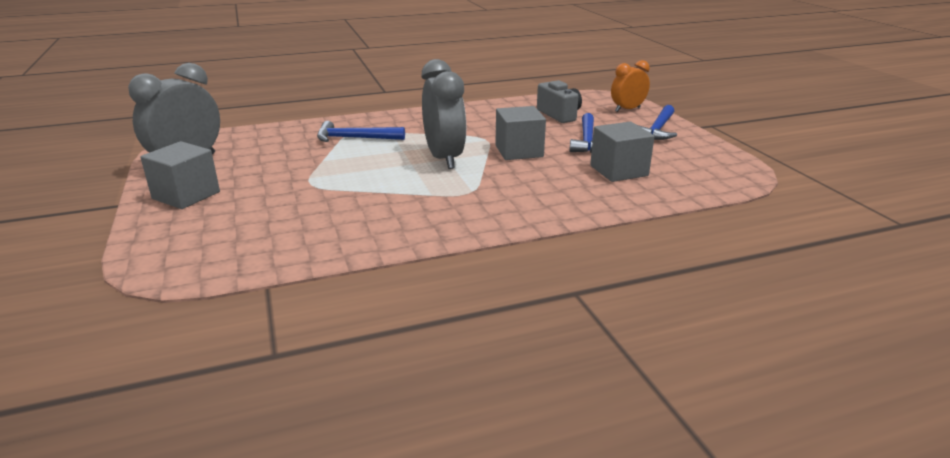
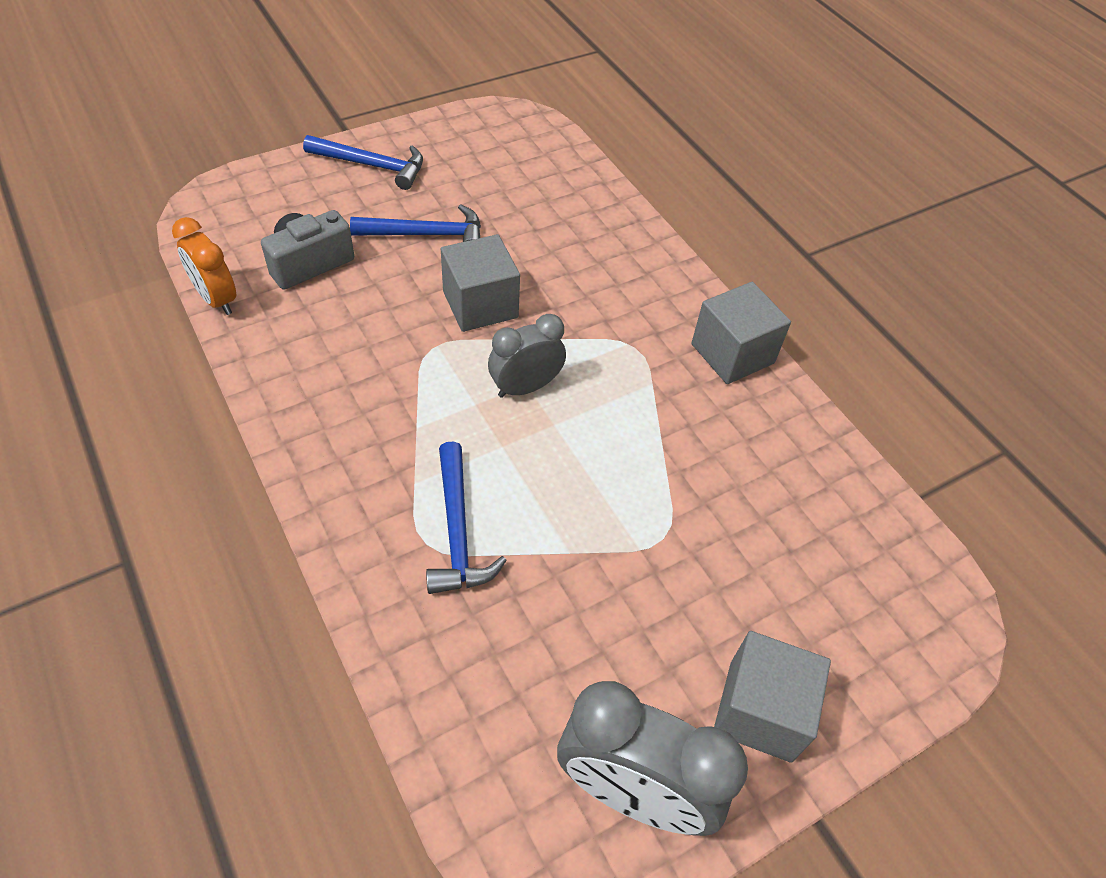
camera: 105 degrees left, 25 degrees up
grey clock [422,59,466,169] -> grey clock [488,314,566,398], size x0.62
grey cube [590,122,655,182] -> grey cube moved to [692,282,791,384]
orange clock [611,60,650,112] -> orange clock moved to [172,217,236,315]

